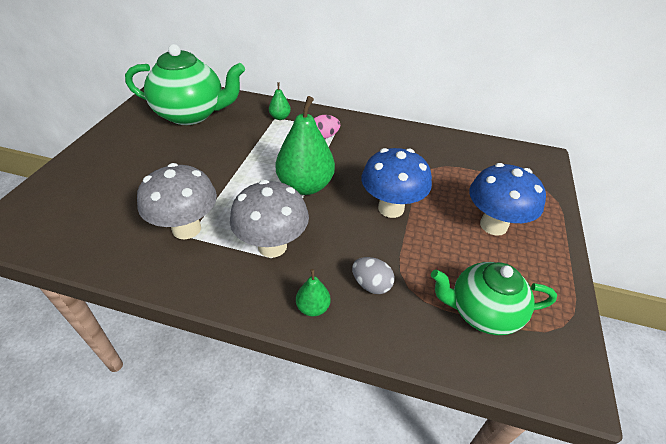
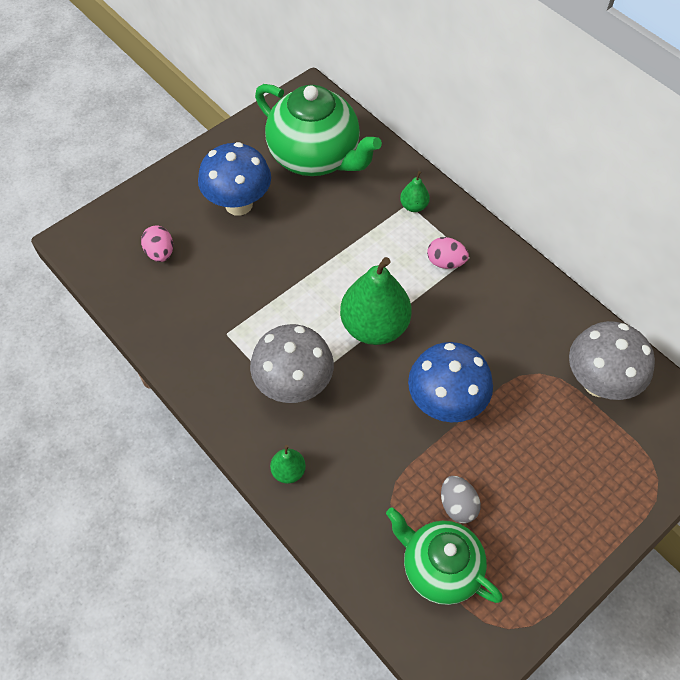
camera: 35 degrees right, 15 degrees up
grey mushroom [137,163,217,240] -> grey mushroom moved to [569,321,655,400]
grey egg [352,257,395,294] -> grey egg moved to [441,476,481,523]
blue mushroom [469,163,546,236] -> blue mushroom moved to [198,142,271,216]
none -> pink egg [141,226,173,262]

